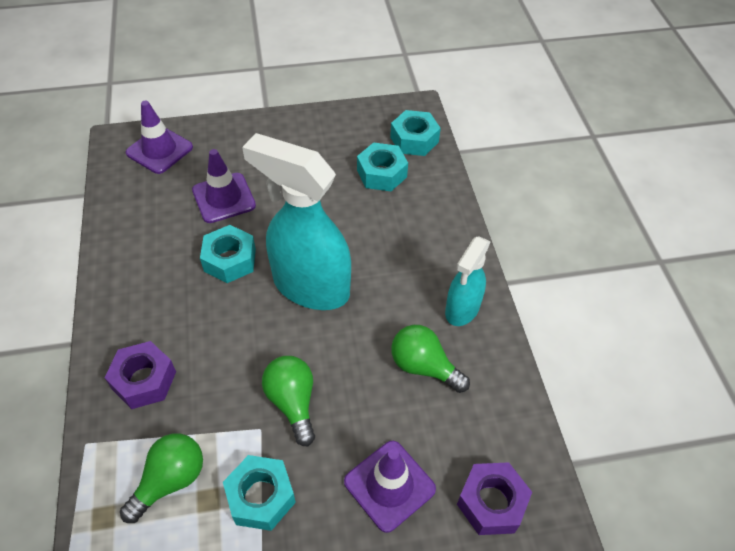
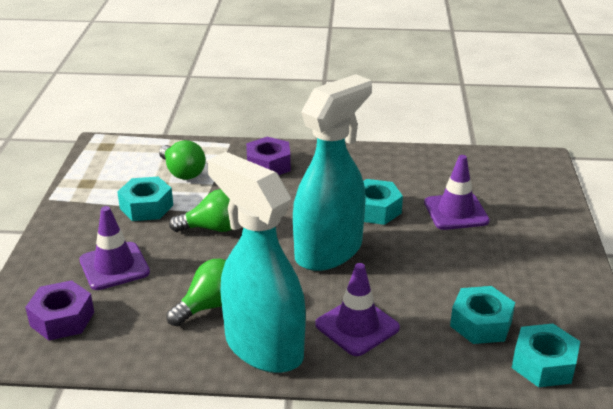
camera: 105 degrees right, 20 degrees down
purple traffic cone [126,101,193,174] -> purple traffic cone moved to [315,263,400,356]
turquoise spray bottle [445,236,491,326] -> turquoise spray bottle [207,152,306,373], size x1.78

